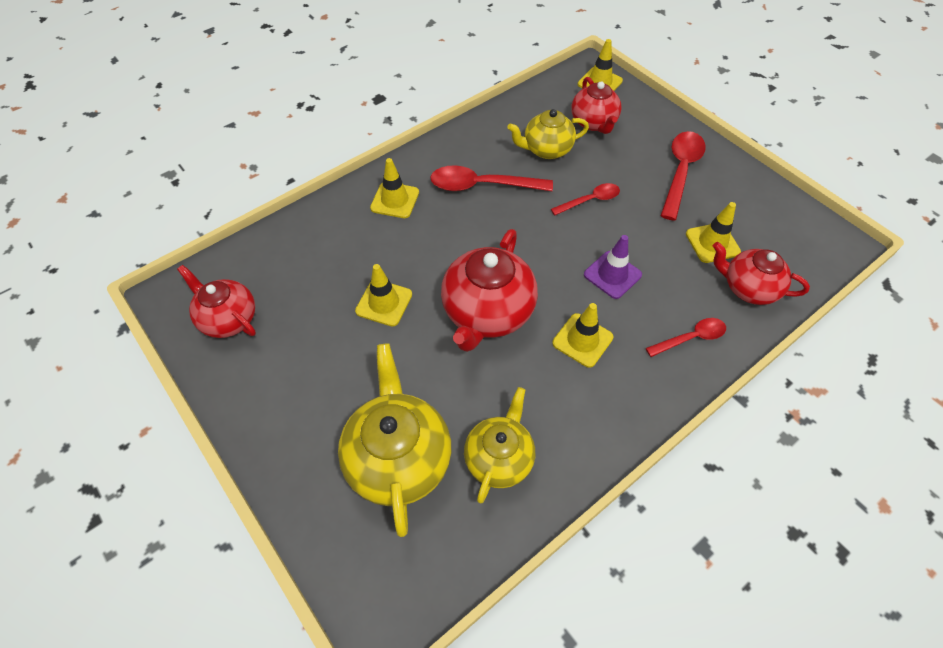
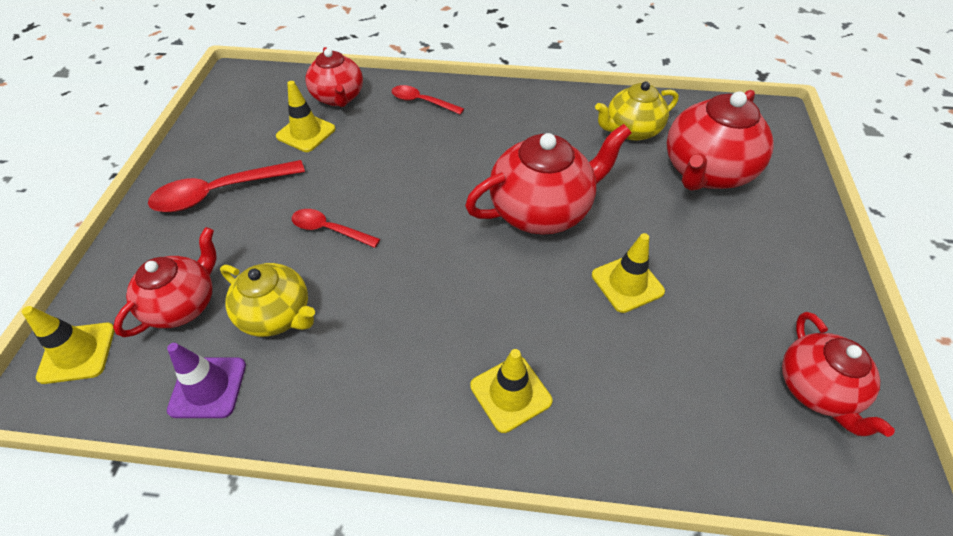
camera: 135 degrees left, 5 degrees down
yellow teapot [338,343,451,537] -> red teapot [667,90,774,191]
red spoon [430,165,553,191] -> none
yellow traffic cone [552,303,614,368] -> none
purple traffic cone [584,235,642,299] -> purple traffic cone moved to [167,343,246,418]

